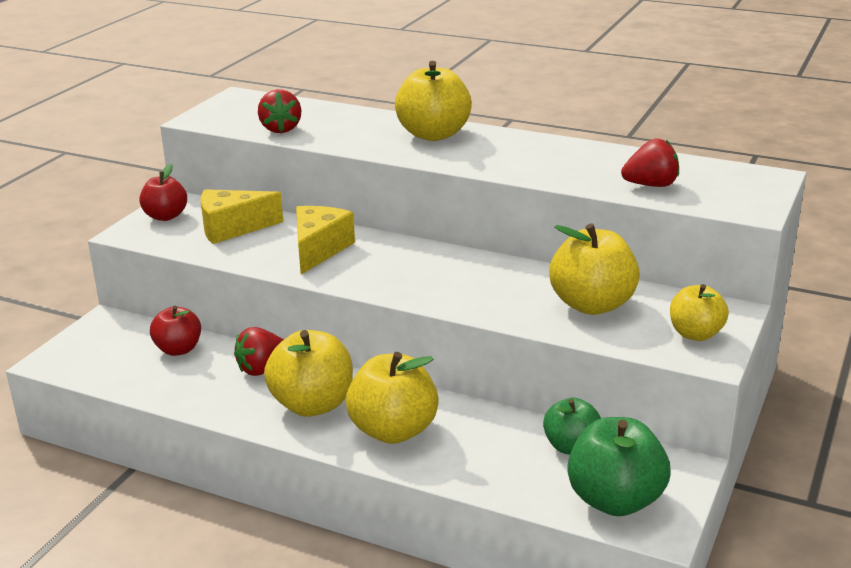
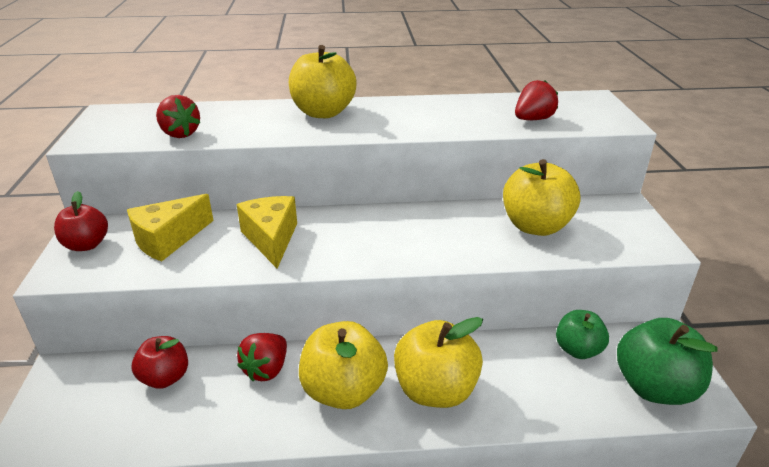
camera: 30 degrees left, 5 degrees up
yellow apple [670,284,729,341] -> none

